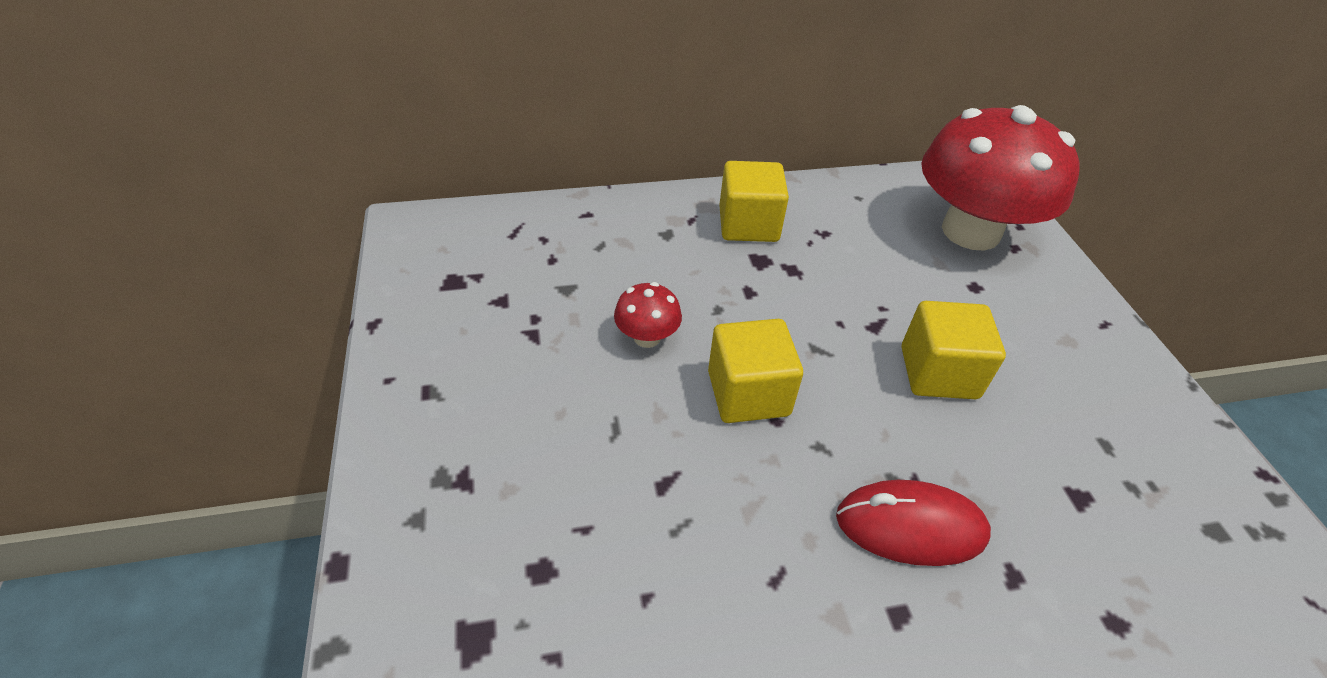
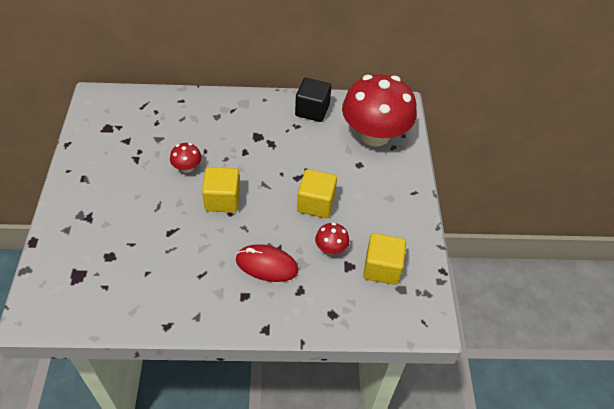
camera: 10 degrees right, 5 degrees up
yellow cube [719,161,789,242] -> yellow cube moved to [363,233,406,285]
none -> black cube [295,78,331,122]
none -> red mushroom [315,223,349,255]

